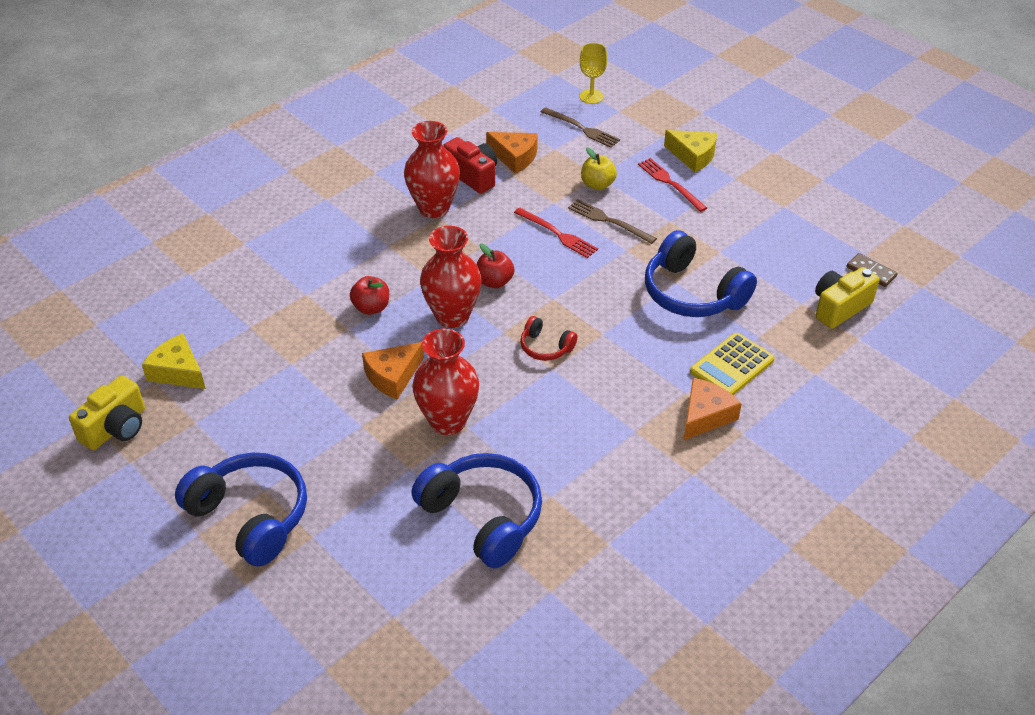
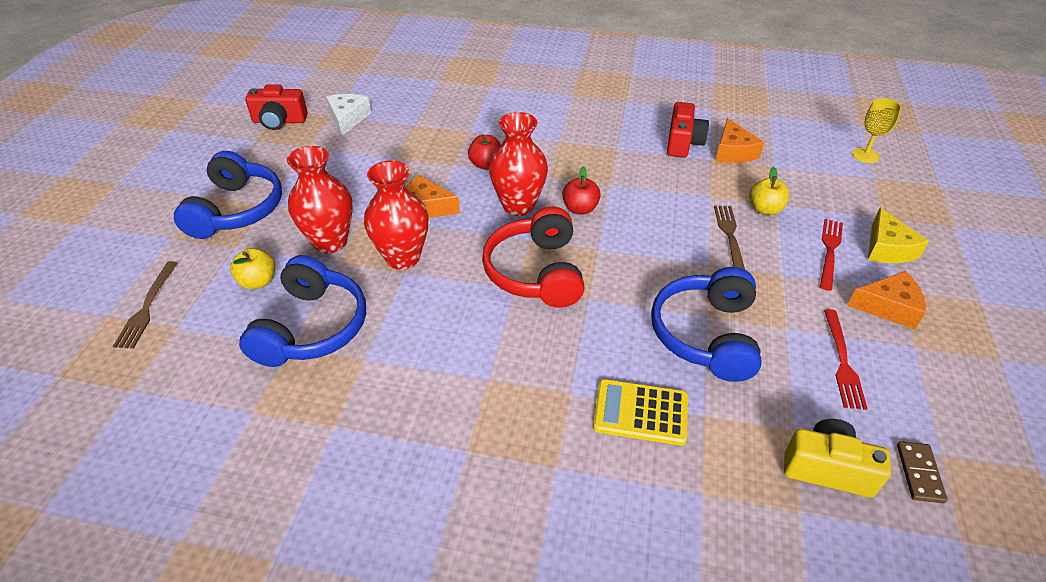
camera: 55 degrees right, 0 degrees up
yellow camera [69,375,145,450] -> red camera [245,84,308,130]
yellow cheese [142,334,206,389] -> white cheese [326,94,371,136]
red vase [404,121,460,218] -> red vase moved to [287,146,353,253]
red fork [514,208,598,258] -> red fork moved to [824,309,868,410]
red headphones [520,316,577,361] -> red headphones [482,206,585,308], size x2.01
brown fork [541,107,620,148] -> brown fork moved to [113,261,178,349]
orange cheese [684,378,741,440] -> orange cheese moved to [847,271,926,330]
none -> yellow apple [230,248,275,289]

